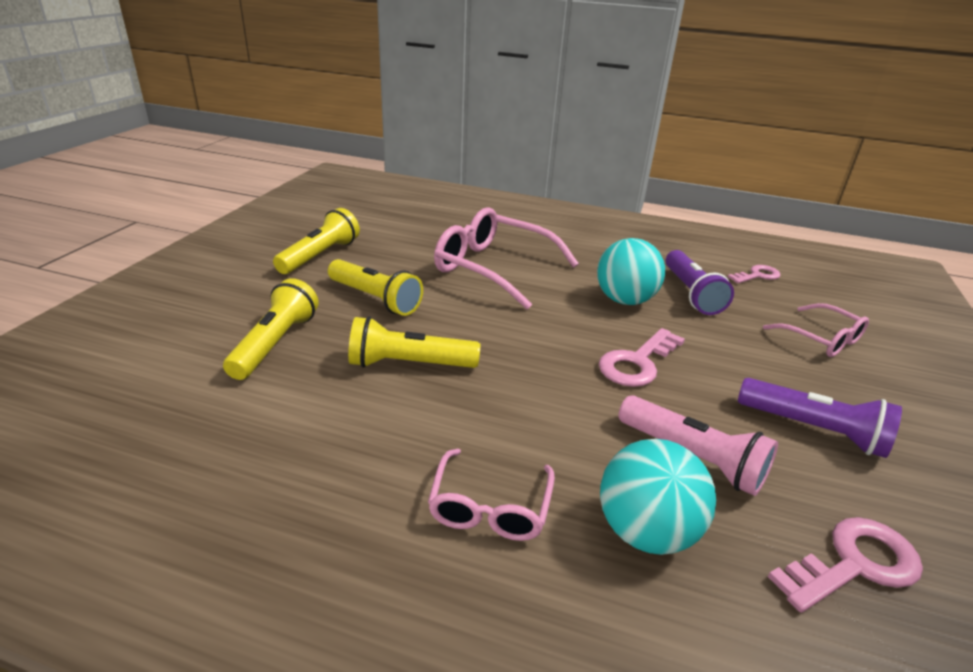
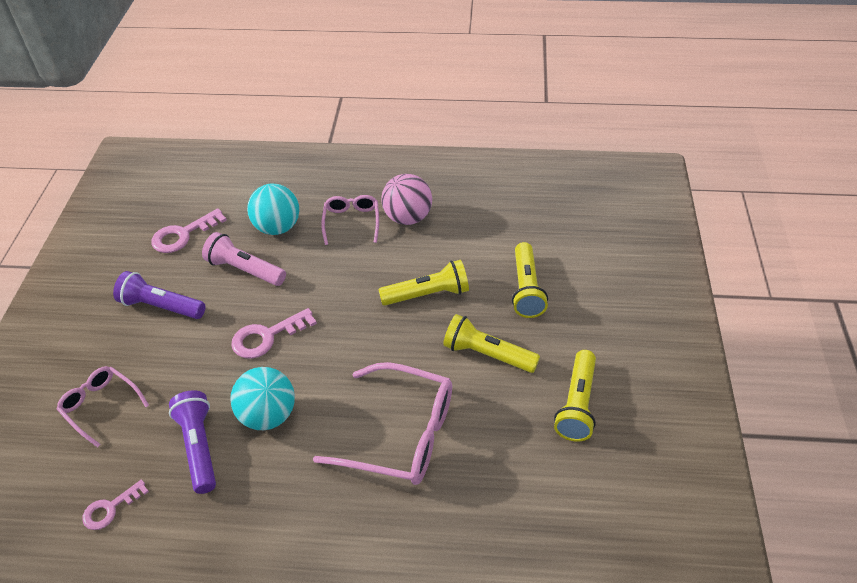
camera: 170 degrees right, 15 degrees up
pink key [599,328,685,387] -> pink key turned 150 degrees counterclockwise [231,308,317,359]
none -> pink ball [381,174,432,225]

